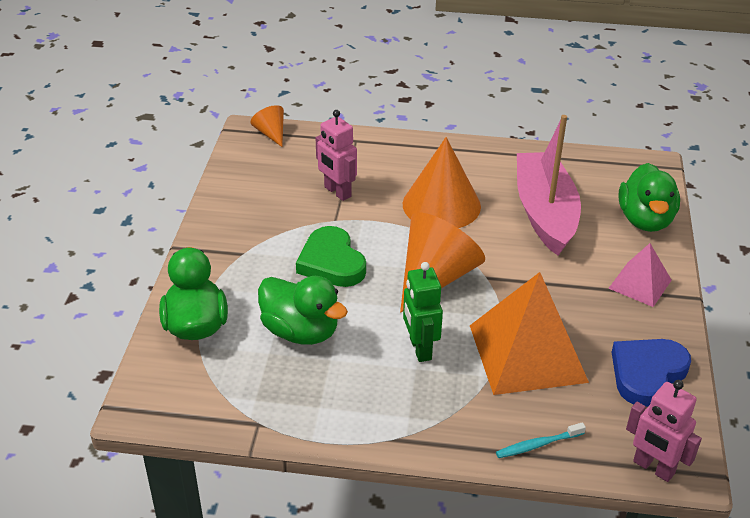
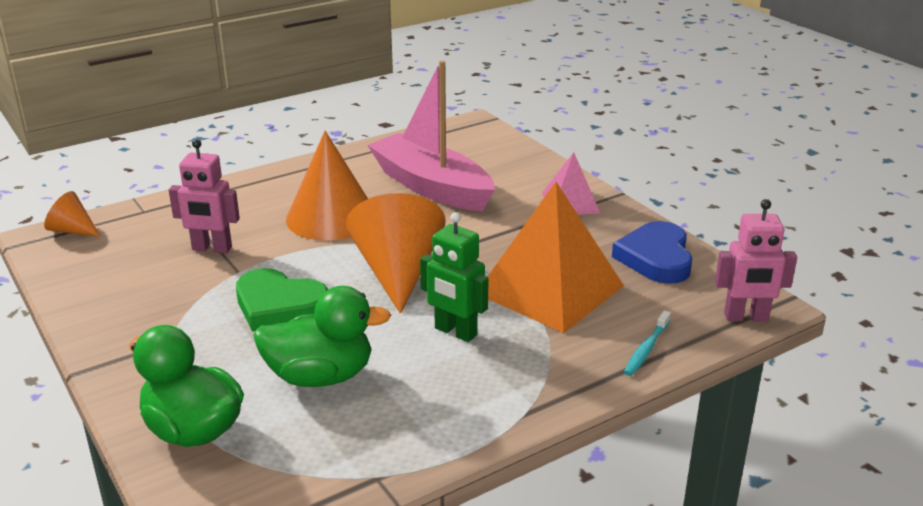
camera: 40 degrees left, 10 degrees down
green duck [619,163,680,232] -> none

